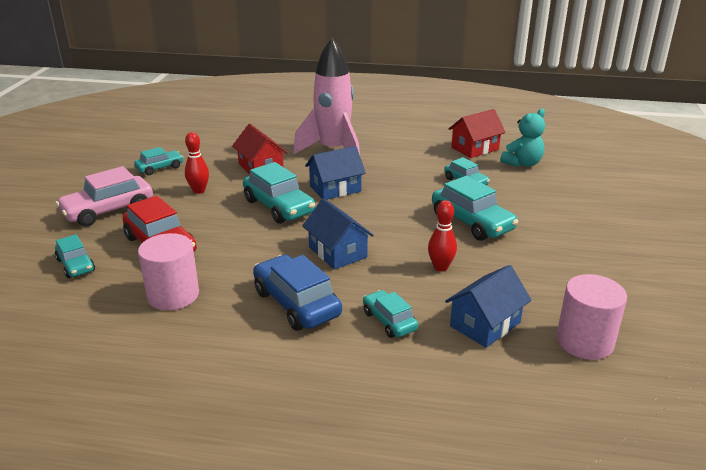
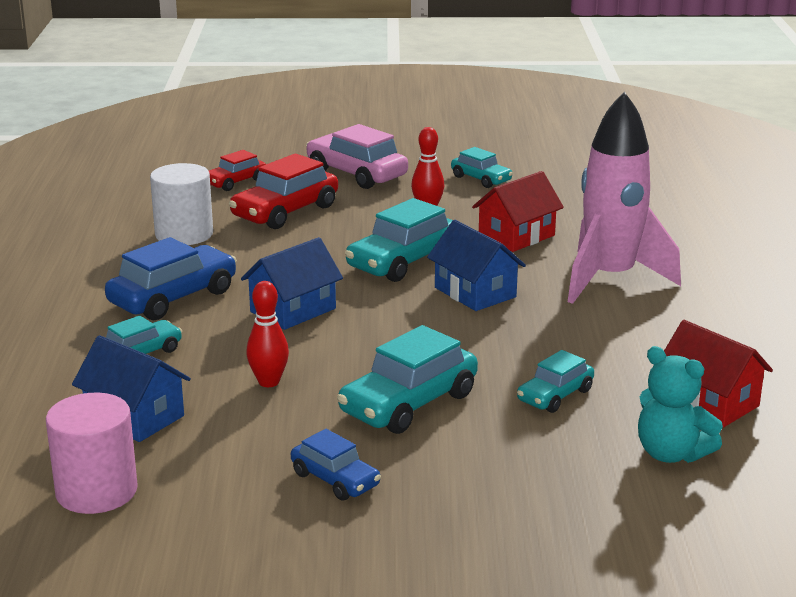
camera: 80 degrees right, 5 degrees down
turquoise car [55,235,95,278] -> red car [209,150,266,191]
pink cylinder [138,233,199,310] -> white cylinder [150,163,213,245]
none -> blue car [291,429,381,501]

